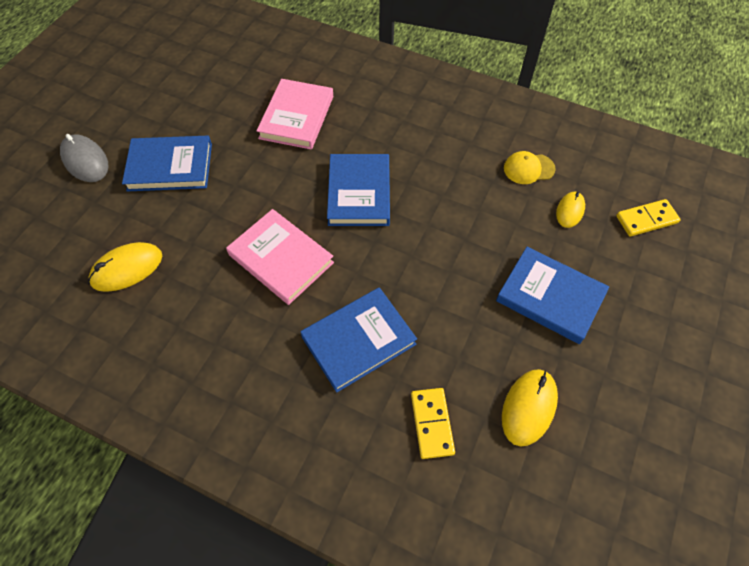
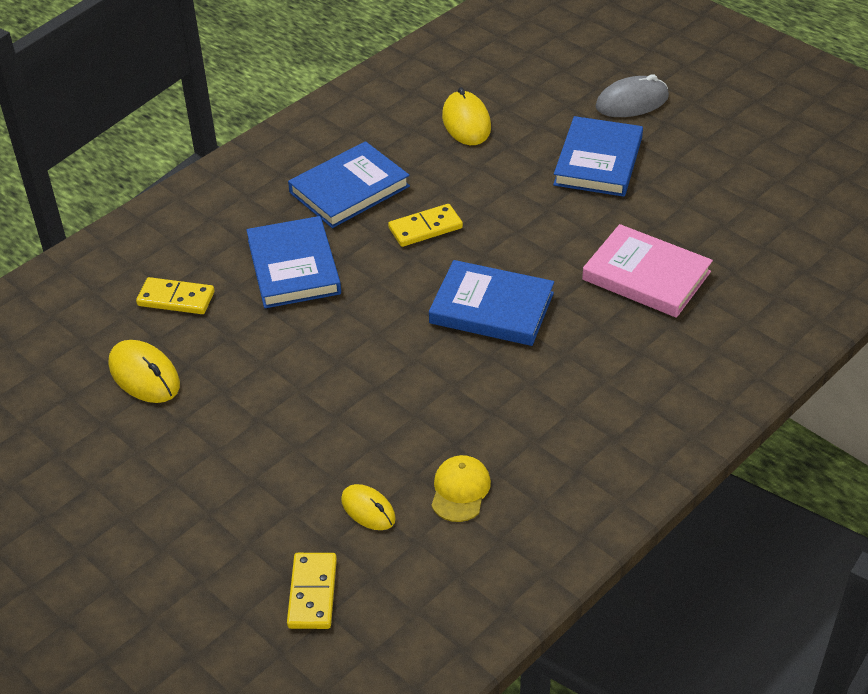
camera: 110 degrees right, 15 degrees down
pink book [226,209,334,305] -> yellow domino [388,204,463,247]
blue book [496,247,609,344] -> blue book moved to [288,141,410,228]

